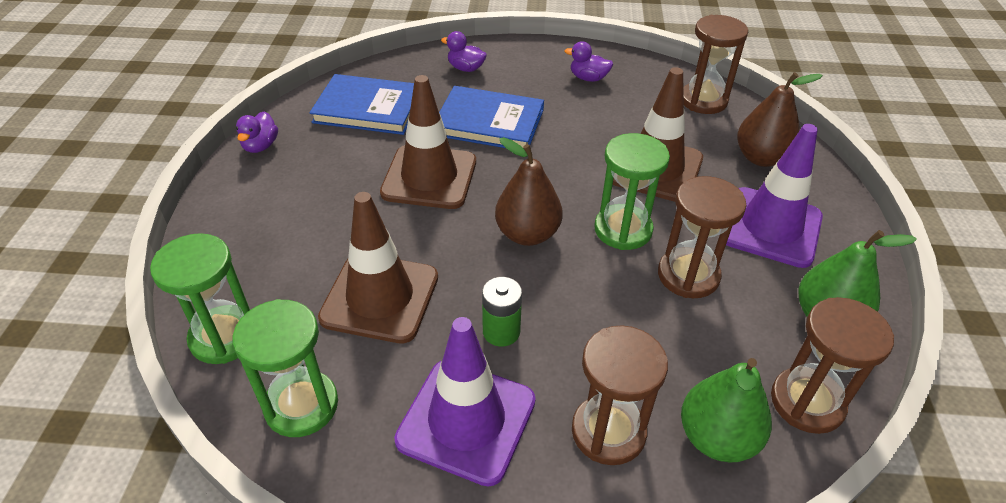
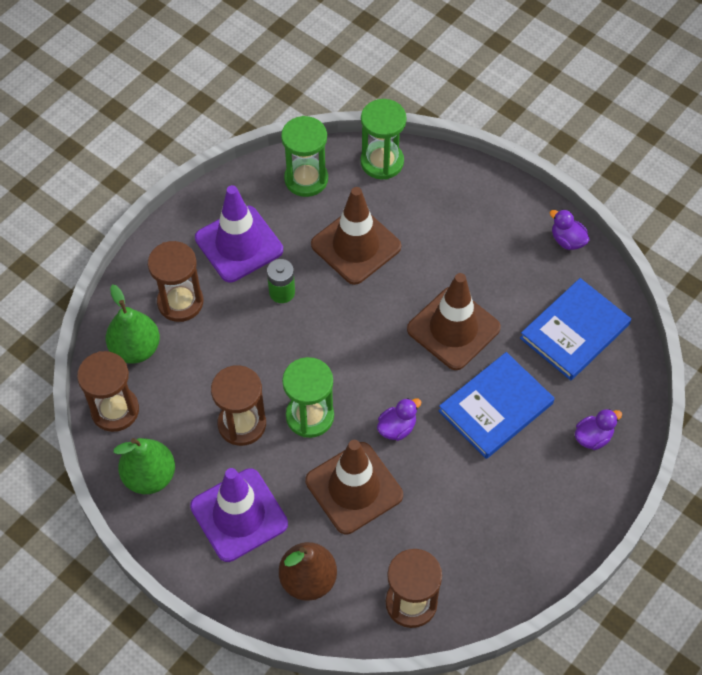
camera: 125 degrees right, 15 degrees up
brown pear [495,137,563,246] -> none
purple duck [564,41,613,82] -> purple duck moved to [377,398,421,441]

